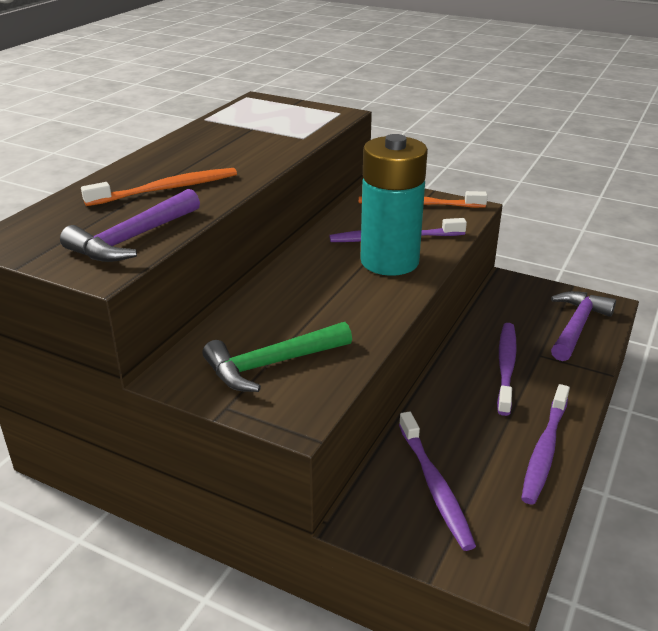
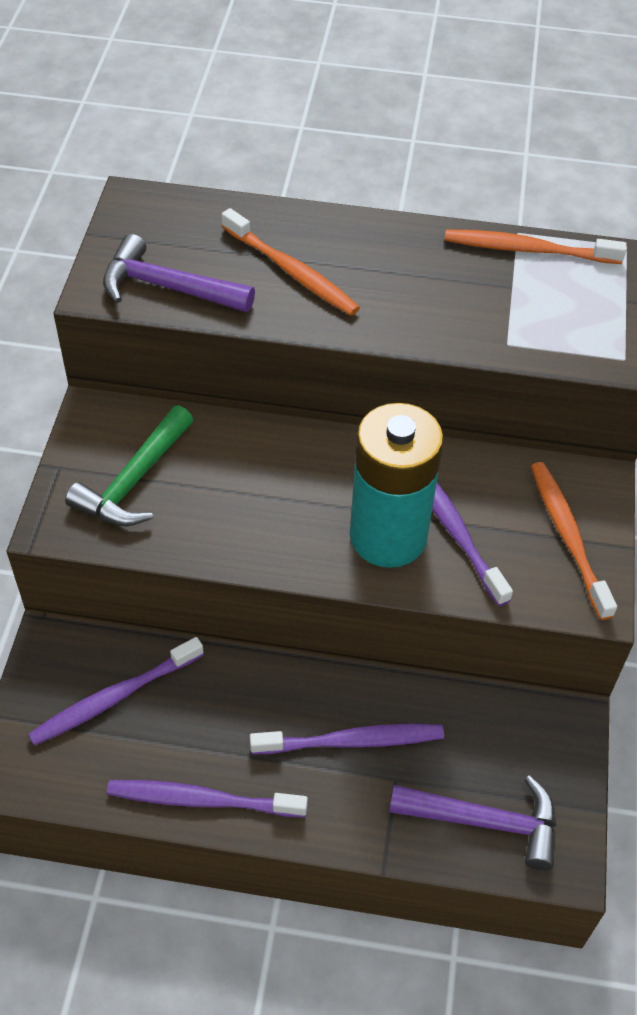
camera: 70 degrees right, 20 degrees up
green hammer [202,322,352,392] -> green hammer turned 105 degrees counterclockwise [65,405,193,526]
none -> orange toothbrush [445,229,627,264]

